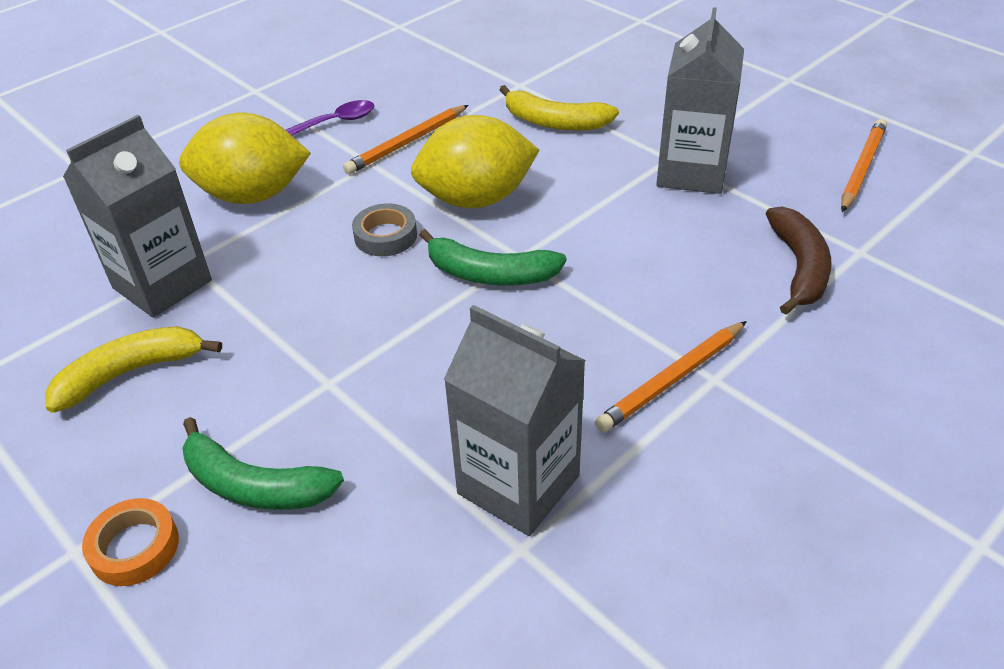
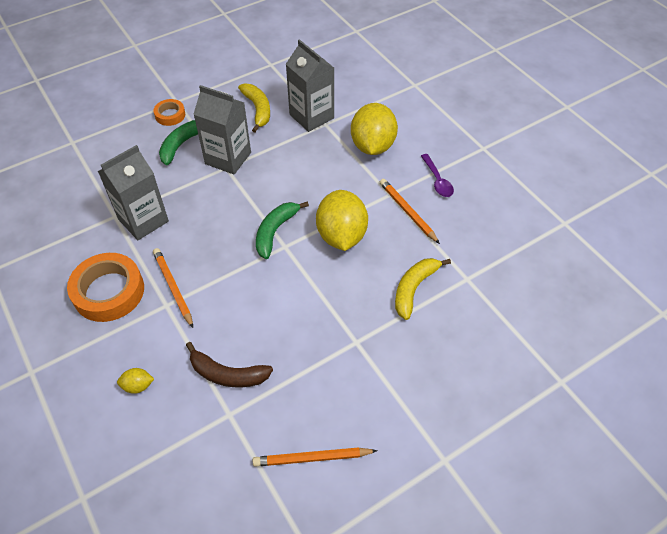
camera: 100 degrees right, 10 degrees up
grey tape [352,203,417,256] -> none
grey carton [656,7,744,194] -> grey carton moved to [193,85,251,174]
orange pencil [841,119,887,212] -> orange pencil turned 135 degrees clockwise [253,447,377,467]
none -> orange tape [67,253,144,322]
none -> yellow lemon [117,368,154,394]

